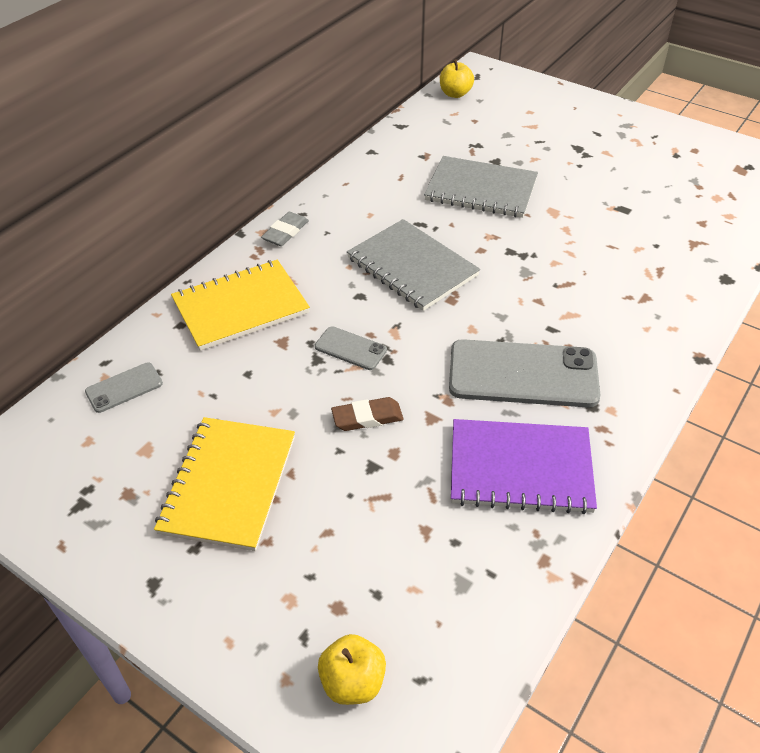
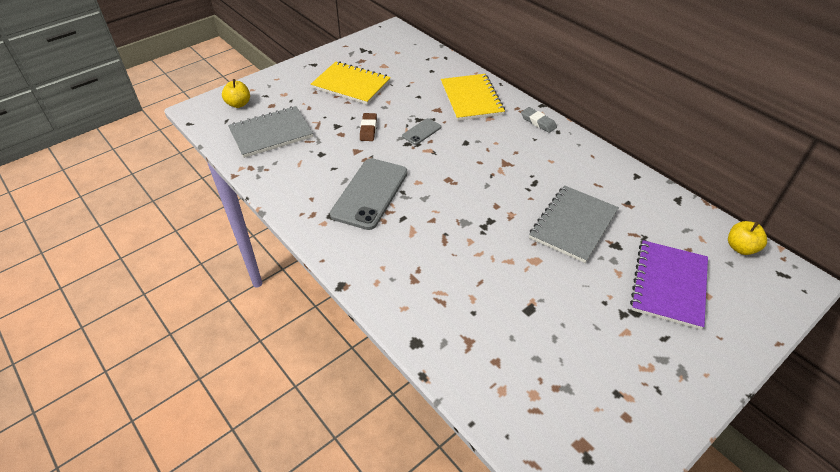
camera: 105 degrees right, 0 degrees up
grey phone [85,362,163,413] -> none
grey notebook [347,219,480,311] -> grey notebook moved to [228,106,313,158]
purple notebook [451,419,597,514] -> purple notebook moved to [630,240,708,330]

